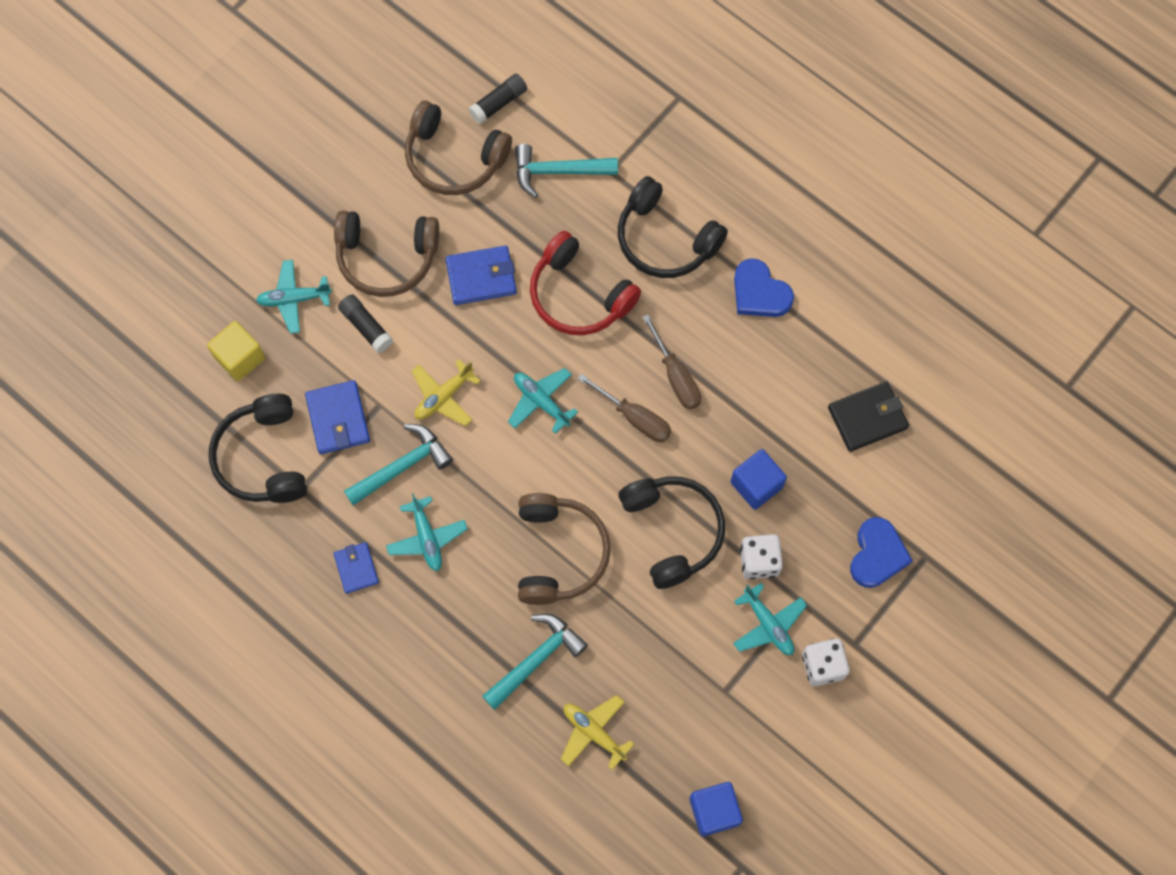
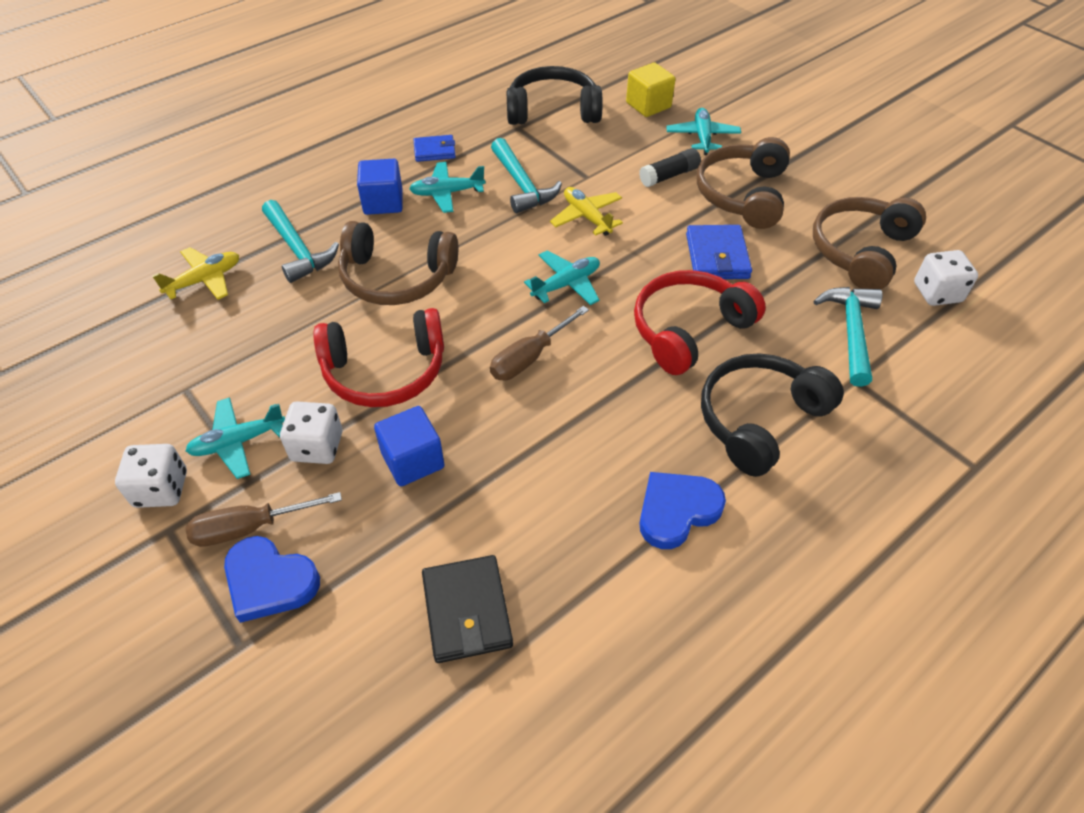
camera: 100 degrees right, 20 degrees down
blue wallet [305,380,370,454] -> none
black glue stick [469,74,527,124] -> white dice [914,250,978,306]
black headphones [618,476,725,589] -> red headphones [313,308,444,407]
brown screwdriver [642,314,701,410] -> brown screwdriver moved to [185,492,342,547]
blue cube [689,782,743,836] -> blue cube moved to [357,159,402,215]

